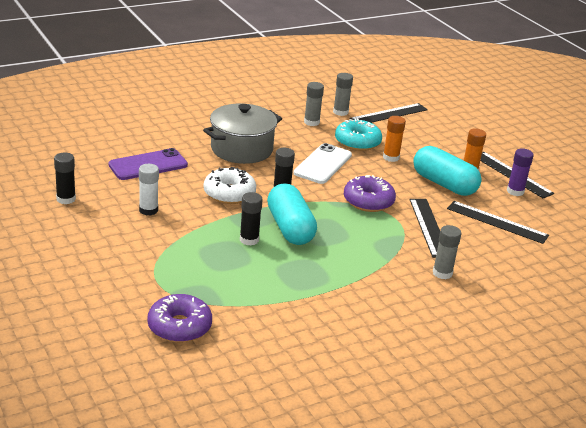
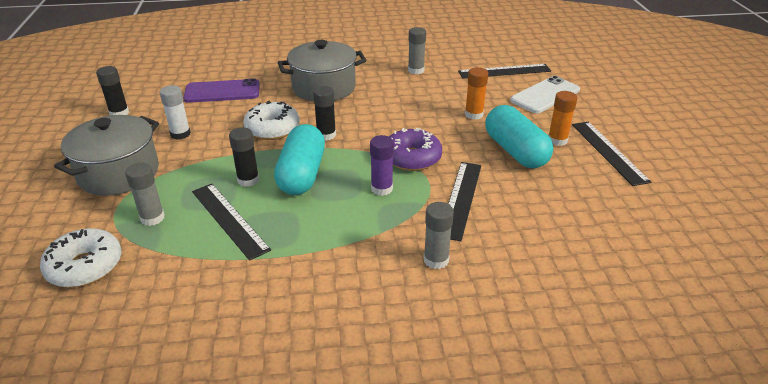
camera: 25 degrees right, 5 degrees up
purple donut [147,294,212,343] -> white donut [40,228,121,288]
white phone [294,143,352,184] -> white phone moved to [510,76,580,113]
grey glue stick [333,73,353,116] -> grey glue stick moved to [125,163,165,226]
turquoise donut [335,119,382,151] -> none
black ruler [447,201,549,244] -> black ruler moved to [192,184,271,261]
purple glue stick [507,148,534,196] -> purple glue stick moved to [370,135,394,196]
none -> grey pot [54,115,159,196]

